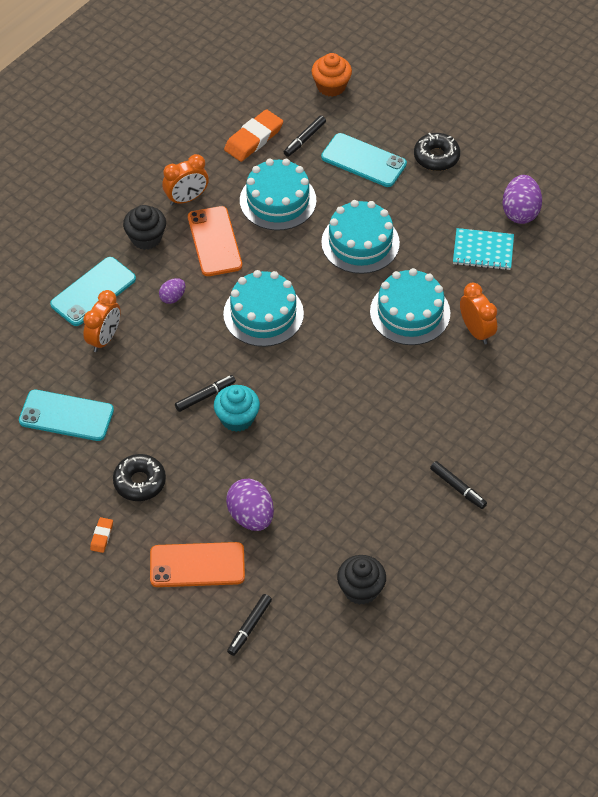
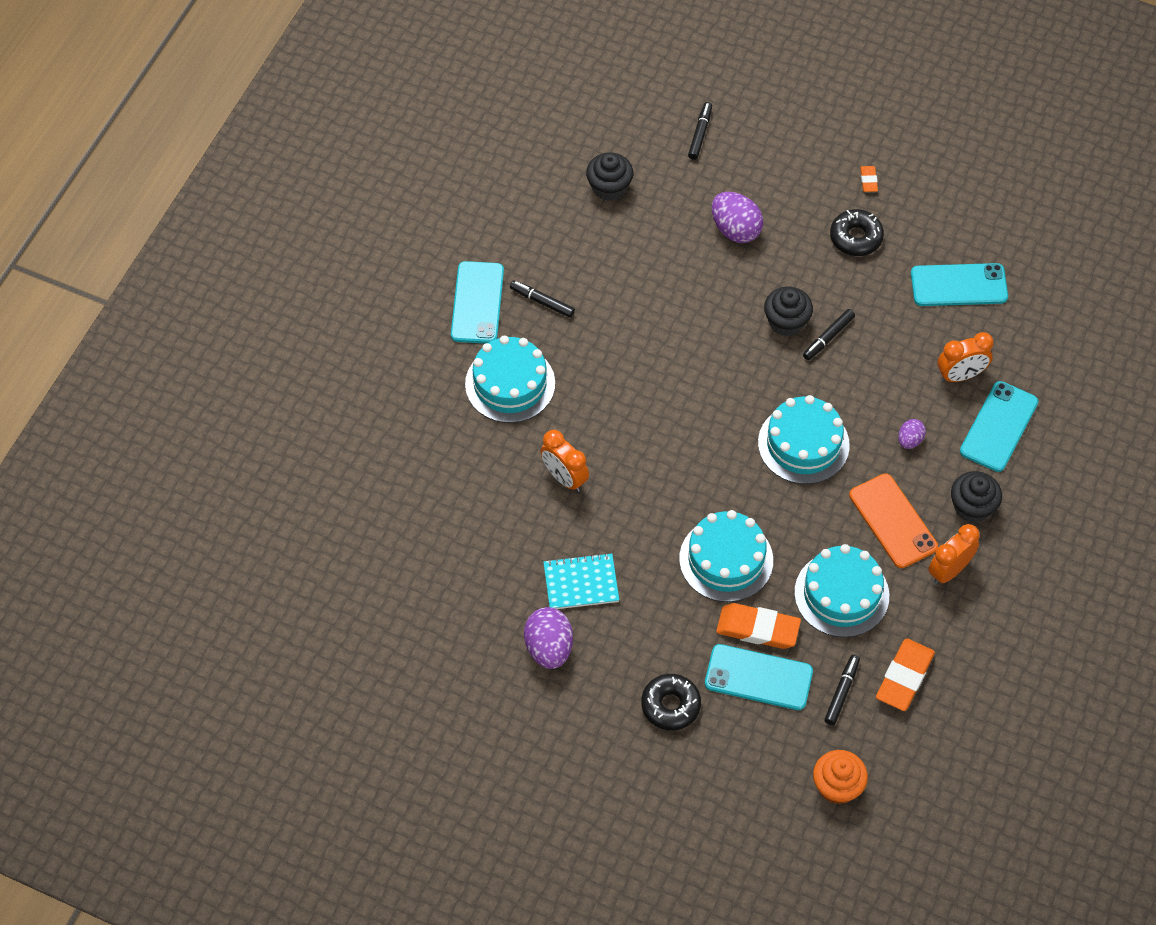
camera: 165 degrees right, 5 degrees up
orange clock [83,290,121,352] -> orange clock turned 120 degrees counterclockwise [937,332,994,382]
orange phone [150,542,245,587] -> none
turquoise cupcake [214,385,260,432] -> black cupcake [764,287,813,336]
turquoise cake [370,268,450,345] -> turquoise cake moved to [465,335,555,423]
none -> turquoise phone [451,261,504,344]
none -> orange eraser [716,603,801,649]

